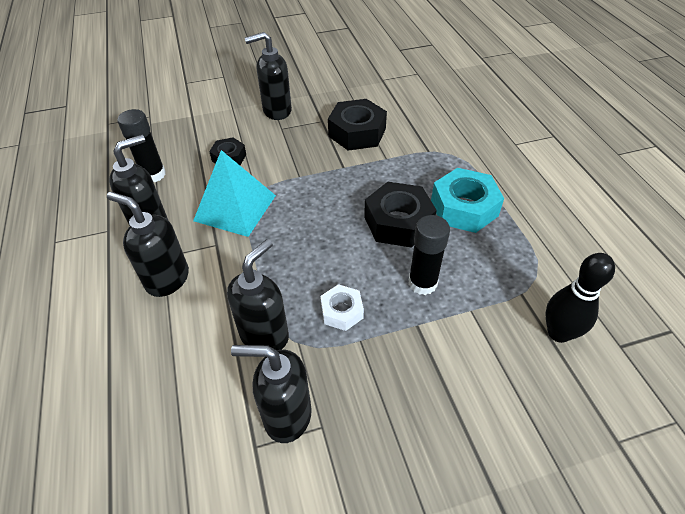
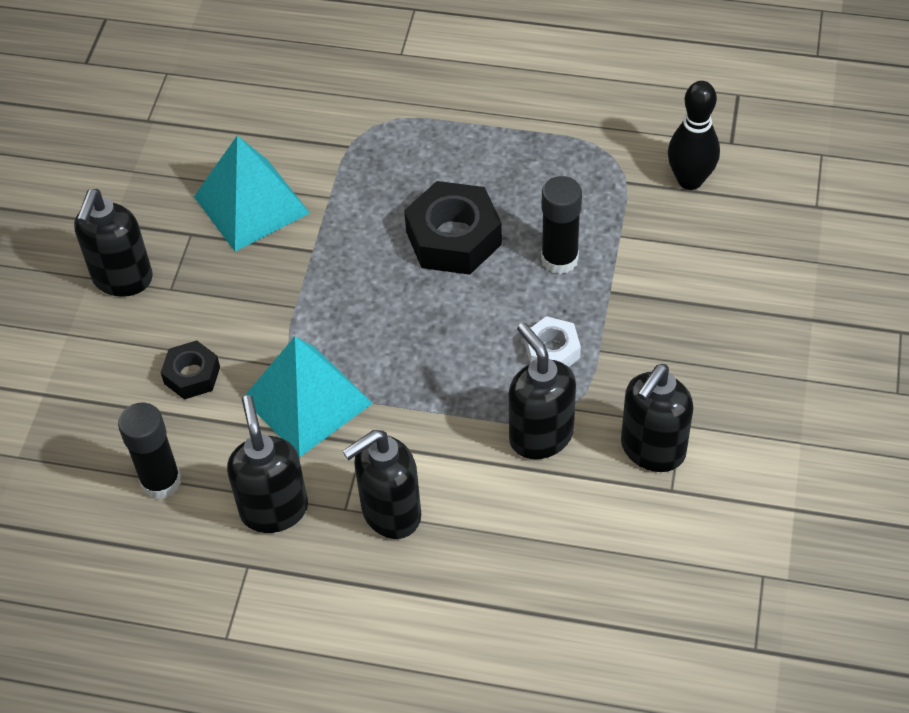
camera: 60 degrees left, 5 degrees up
black nut [328,99,387,151] -> turquoise pyramid [194,135,310,251]
turquoise nut [431,168,504,233] -> none

